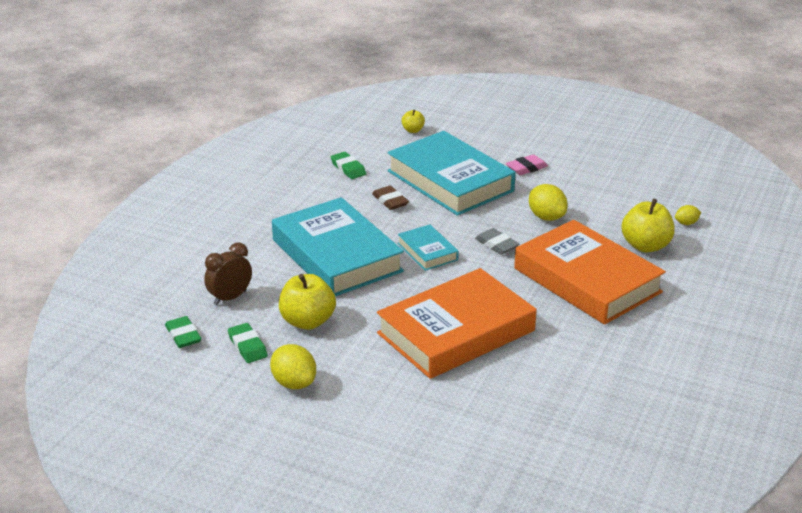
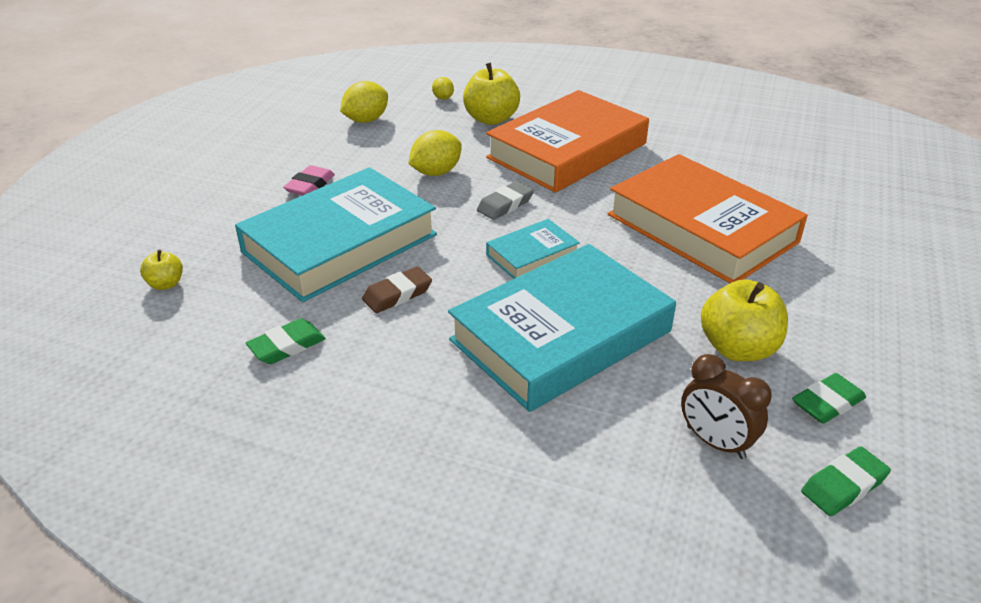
camera: 95 degrees left, 5 degrees up
yellow lemon [270,344,316,389] -> yellow lemon moved to [340,81,388,123]
pink eraser [506,154,548,175] -> pink eraser turned 60 degrees clockwise [283,165,335,196]

